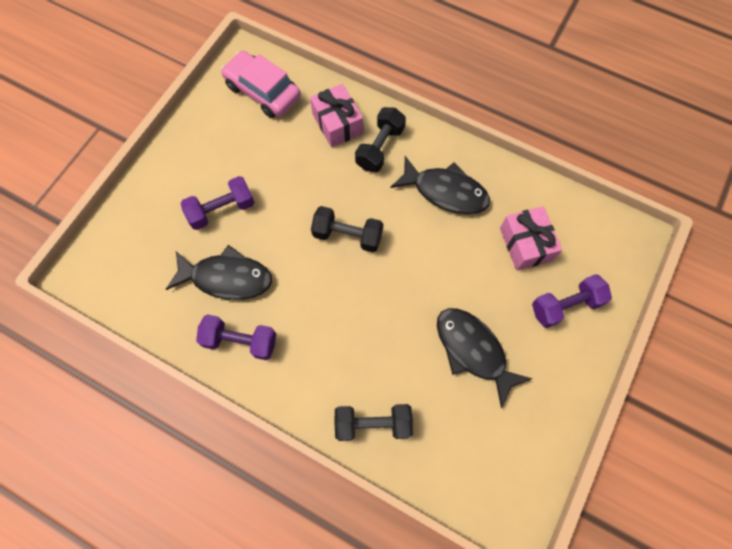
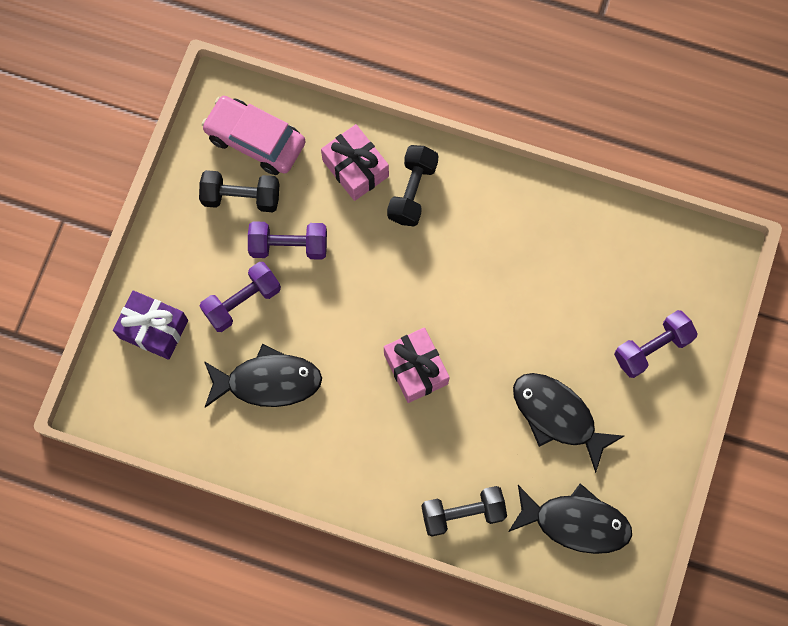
camera: 10 degrees left, 5 degrees up
purple dumbbell [196,314,276,360] -> purple dumbbell moved to [248,221,327,260]
black dumbbell [311,206,383,252] -> black dumbbell moved to [199,170,279,212]
black fish [390,156,490,214] -> black fish moved to [508,483,632,554]
pink gift [500,206,562,271] -> pink gift moved to [384,327,450,403]
none -> purple gift [113,290,188,360]

